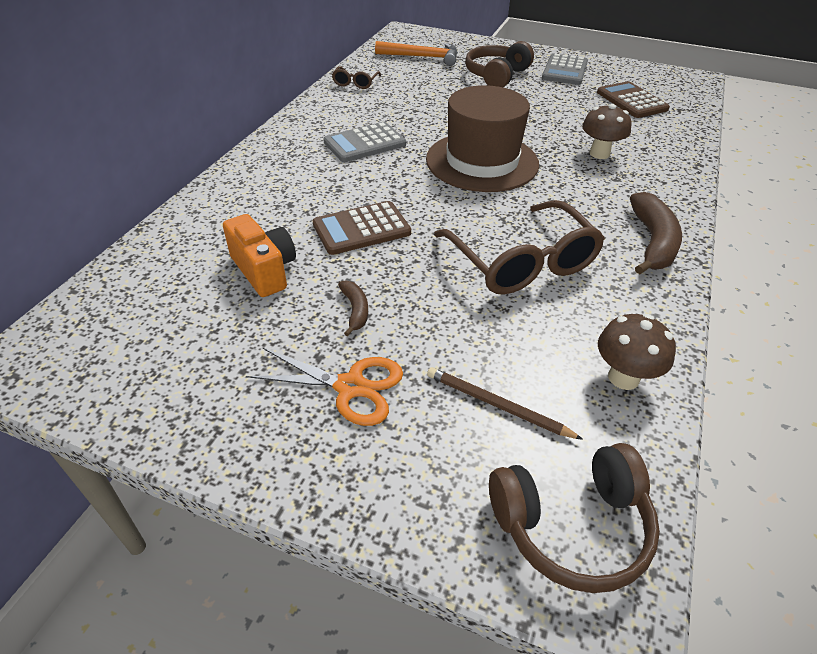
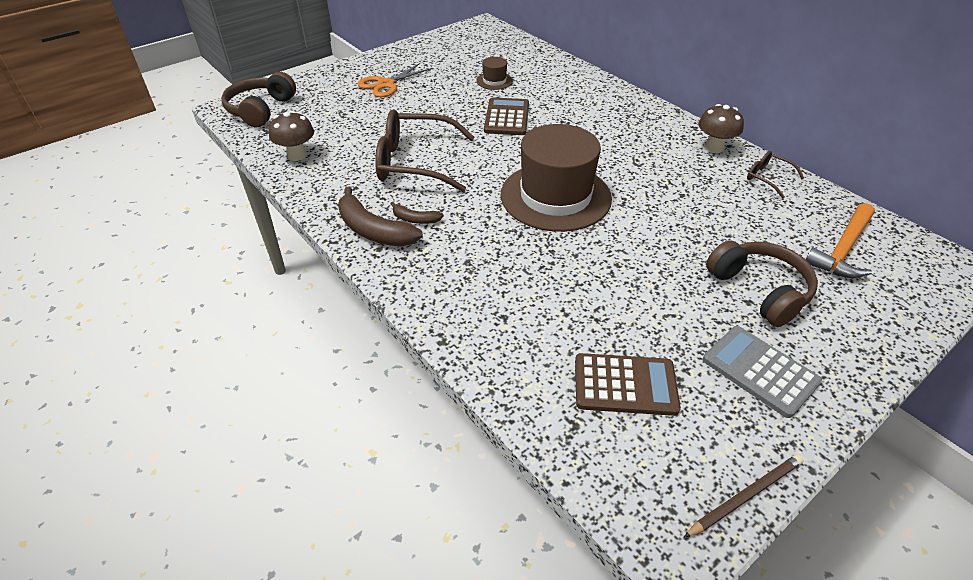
camera: 120 degrees right, 0 degrees up
orange camera [223,214,296,297] -> brown hat [476,57,513,90]
grey calculator [323,122,406,162] -> none
brown banana [338,281,368,336] -> brown banana moved to [390,202,444,224]
brown pencil [427,367,583,440] -> brown pencil moved to [684,454,804,538]
brown mushroom [582,104,632,159] -> brown mushroom moved to [698,104,744,153]

